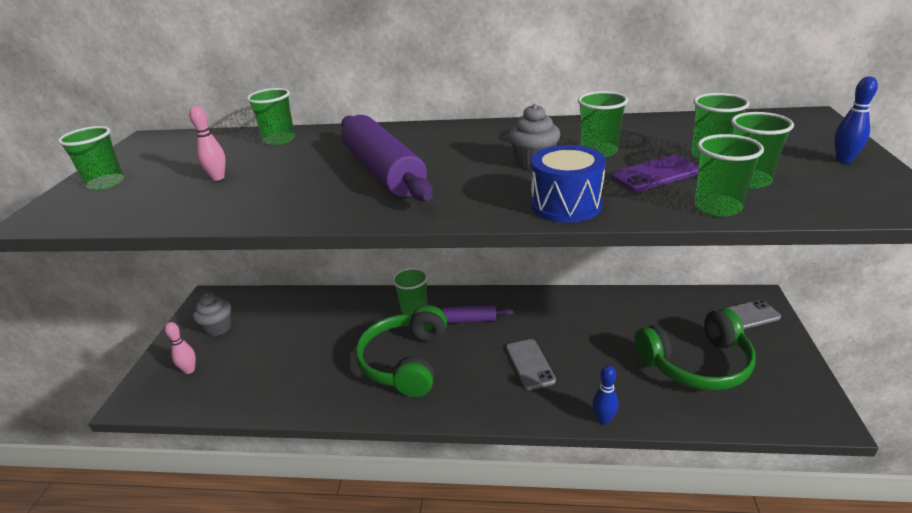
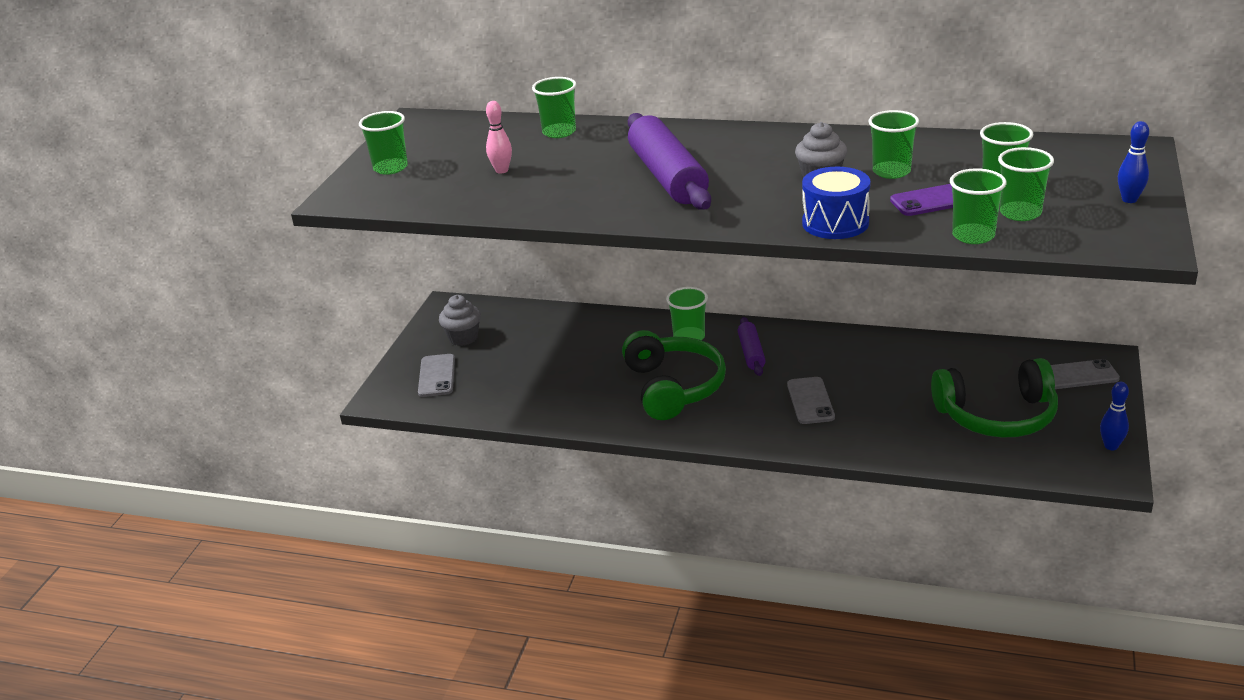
camera: 10 degrees right, 0 degrees up
pink bowling pin [164,322,196,374] -> grey phone [418,354,455,397]
green headphones [355,305,447,397] -> green headphones turned 150 degrees clockwise [622,330,726,420]
purple rolling pin [441,305,513,323] -> purple rolling pin turned 75 degrees clockwise [738,317,766,376]
blue bowling pin [592,365,619,425] -> blue bowling pin moved to [1100,382,1129,450]

